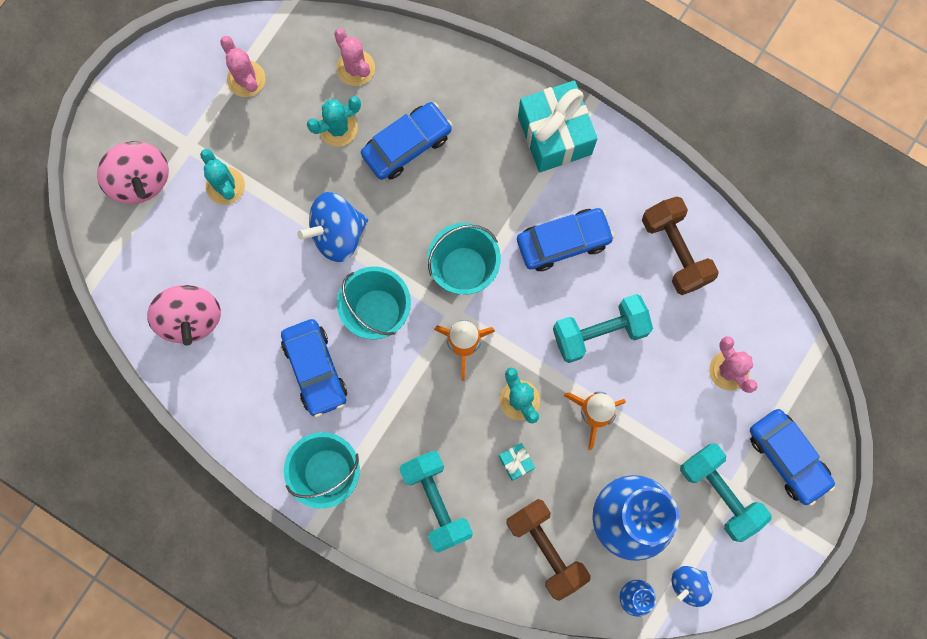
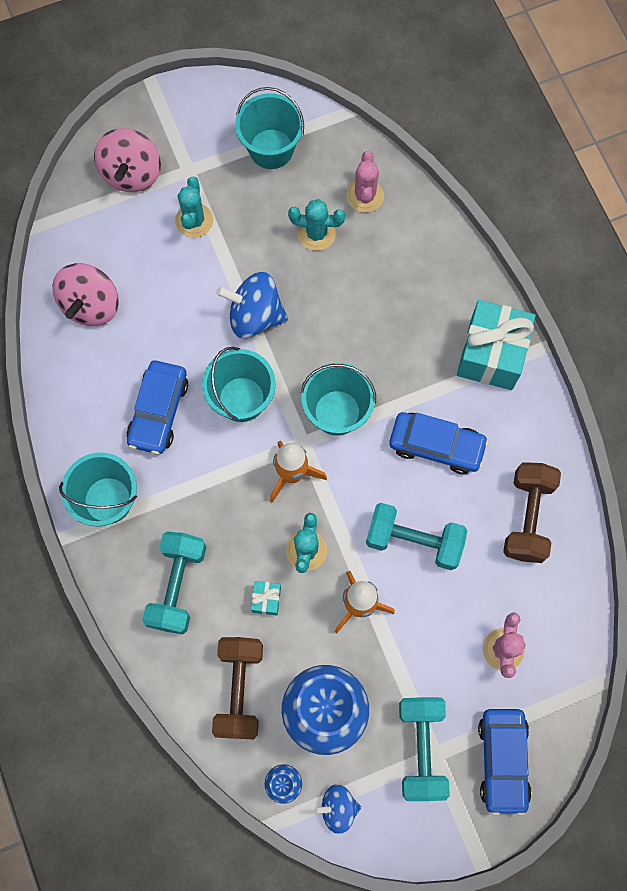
camera: 35 degrees right, 5 degrees down
pink cactus [220,36,266,97] -> turquoise bucket [235,87,304,169]
blue car [361,102,452,180] -> none

